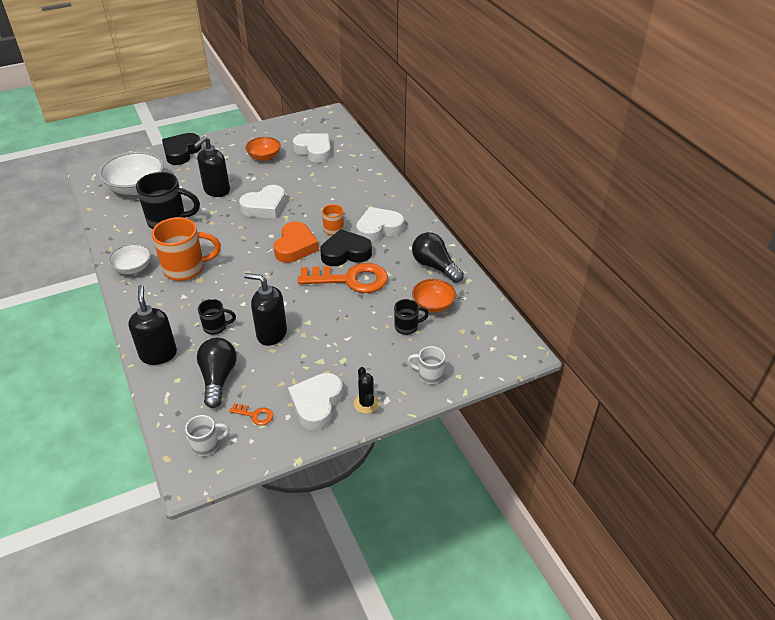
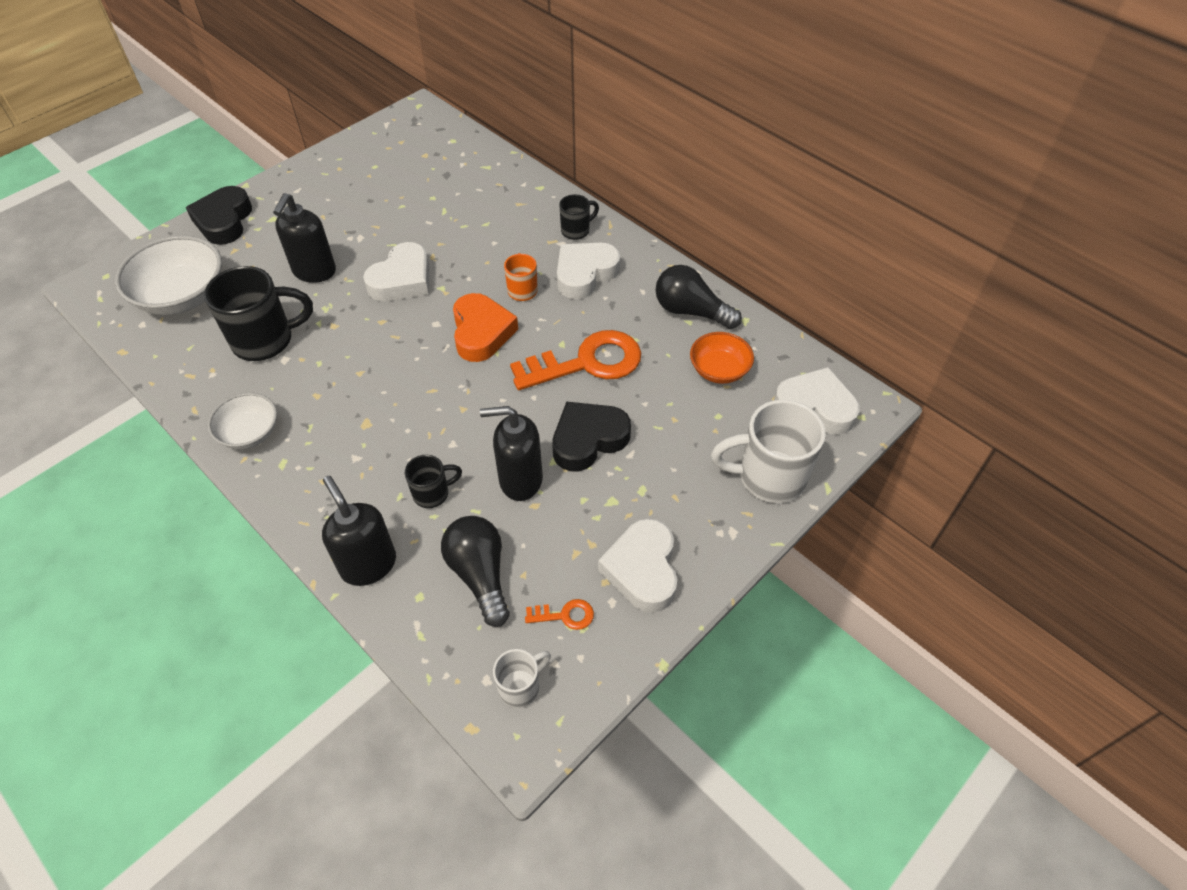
camera: 20 degrees left, 10 degrees up
orange mug [151,217,221,281] -> none
orange bowl [245,137,281,161] -> none
white heart [293,133,331,163] -> white heart moved to [774,367,860,435]
black heart [320,229,372,266] -> black heart moved to [552,402,631,472]
black cactus [354,367,379,414] -> none
black mug [394,299,429,335] -> black mug moved to [559,194,599,240]
white mug [408,346,445,384] -> white mug [711,400,826,503], size x1.90

